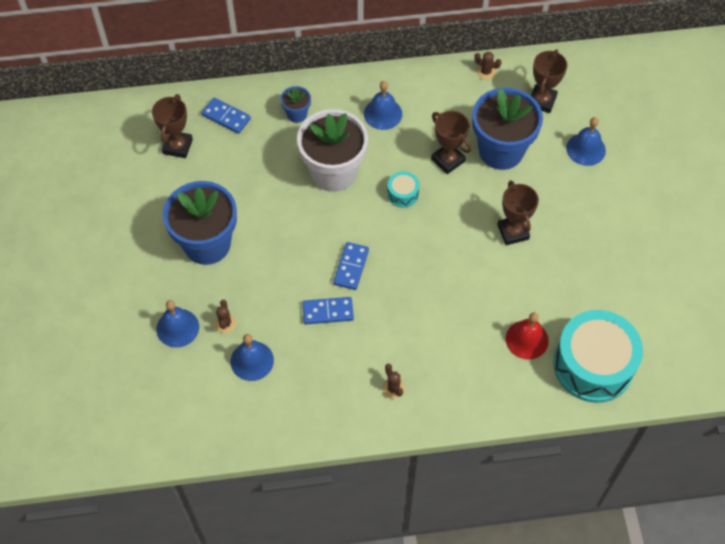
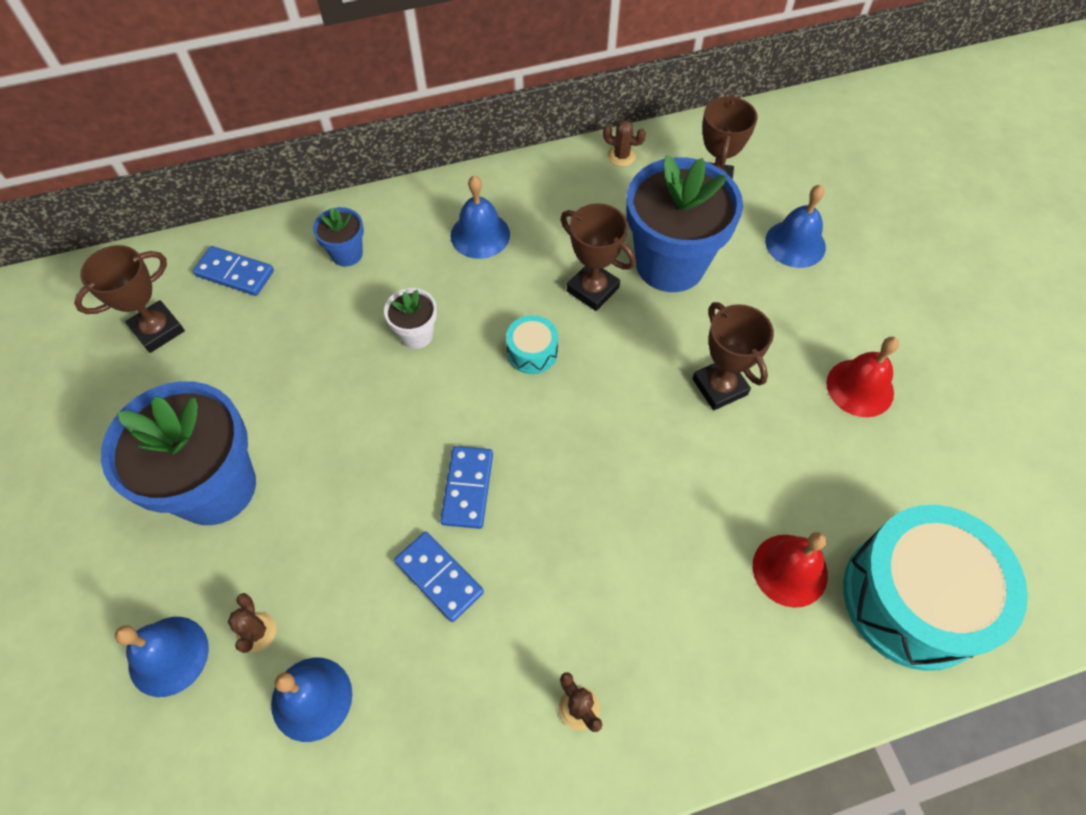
camera: 10 degrees left, 0 degrees up
brown trophy [152,94,193,158] -> brown trophy turned 45 degrees clockwise [74,245,185,353]
white flower pot [297,109,368,192] -> white flower pot [384,288,437,349], size x0.46
blue domino [302,297,354,324] -> blue domino turned 60 degrees clockwise [394,531,484,622]
none -> red bell [826,337,899,417]

